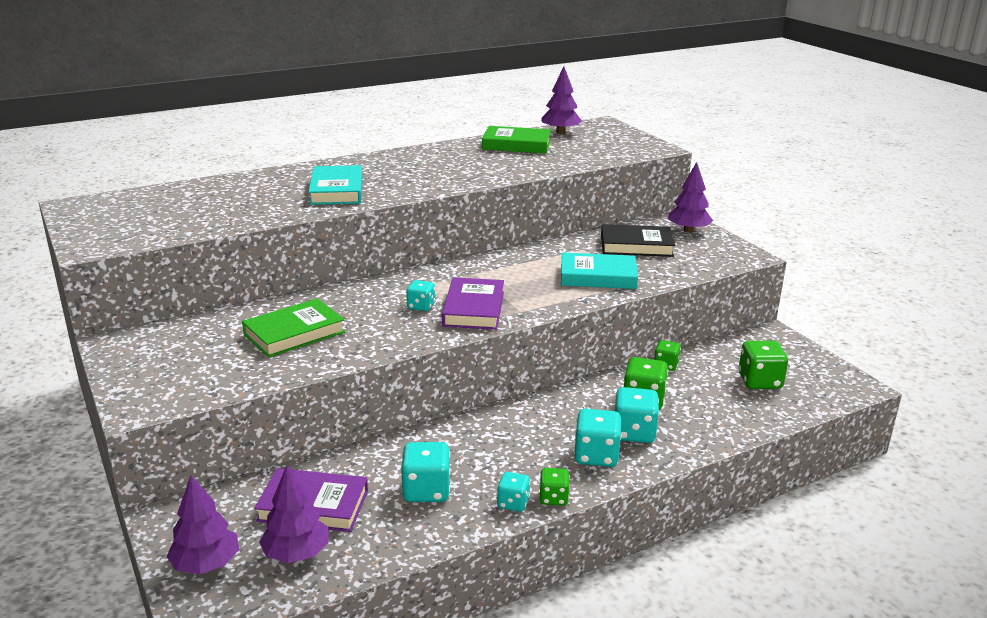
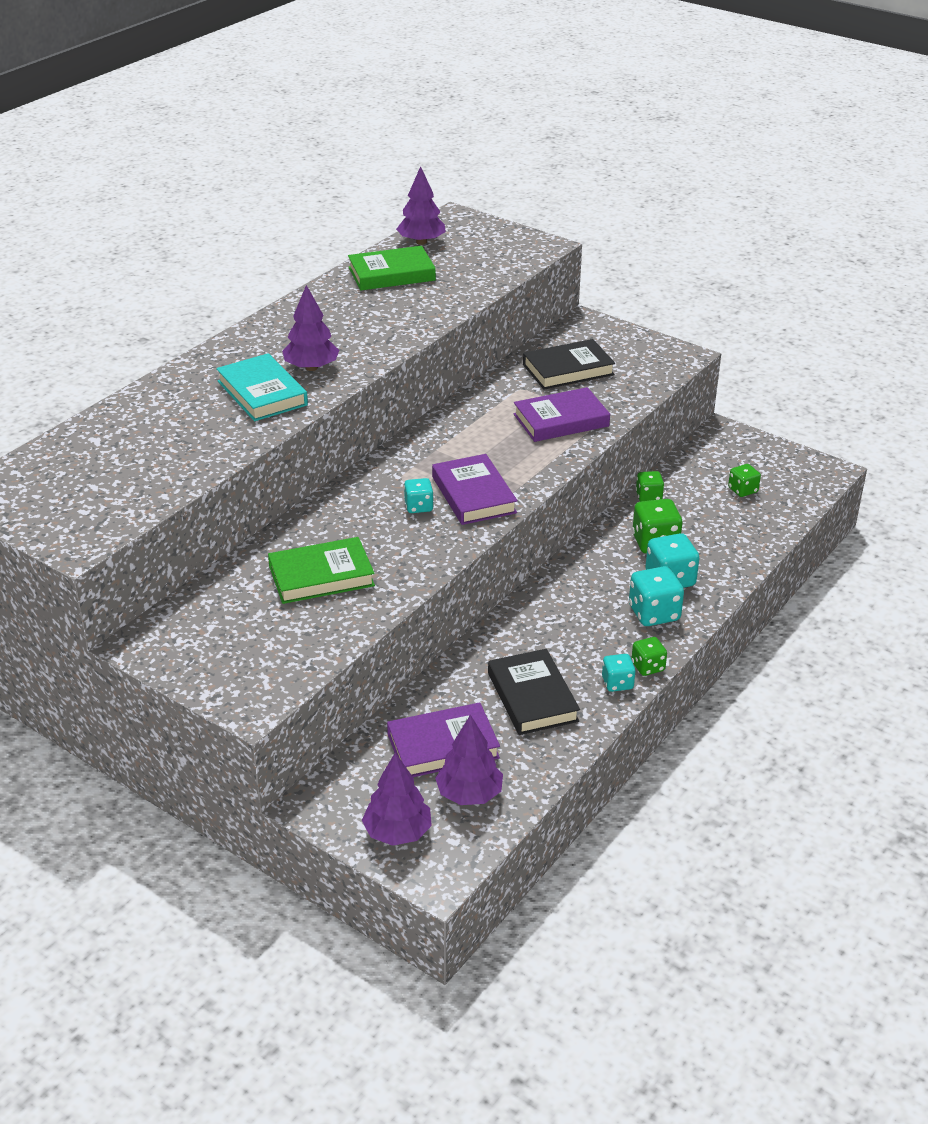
camera: 25 degrees left, 10 degrees up
green book [242,298,345,357] -> green book turned 45 degrees clockwise [268,537,375,604]
turquoise dice [401,442,450,502] -> black book [488,649,580,735]
turquoise book [561,252,638,289] -> purple book [513,387,610,442]
purple tree [668,162,713,233] -> purple tree moved to [282,285,339,371]
green dice [739,341,788,389] -> green dice [728,464,761,497], size x0.61

